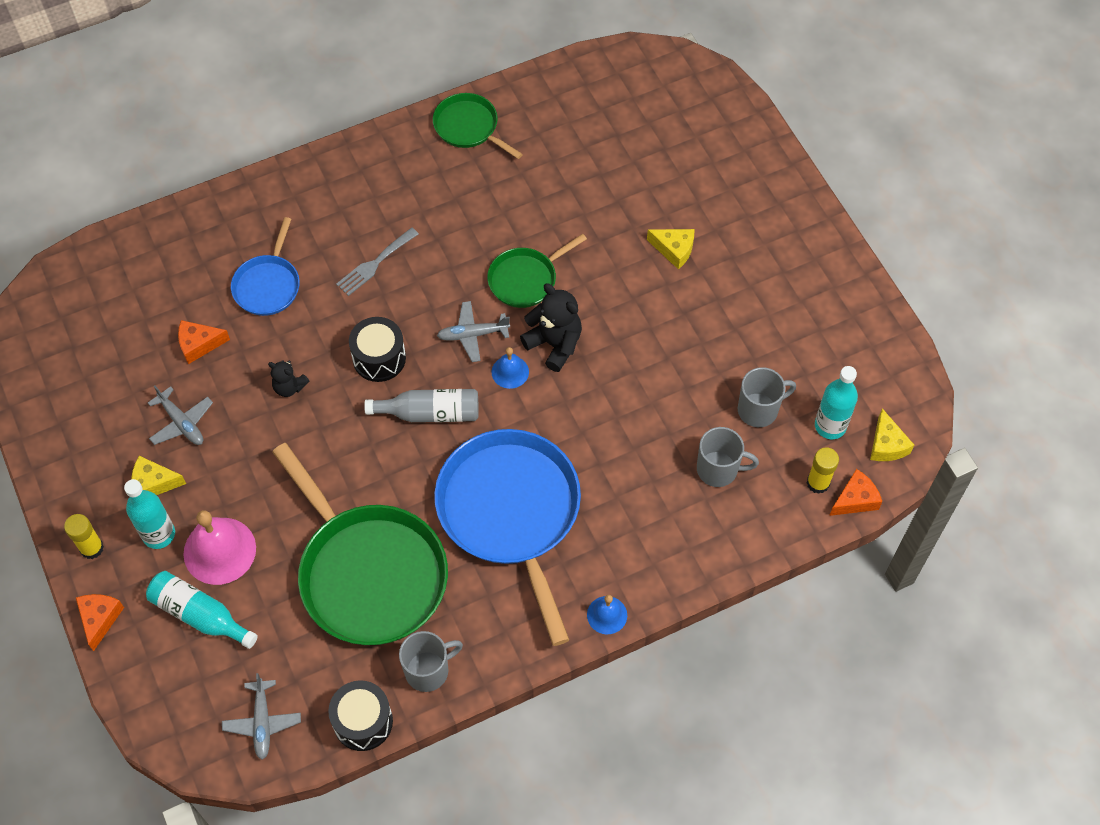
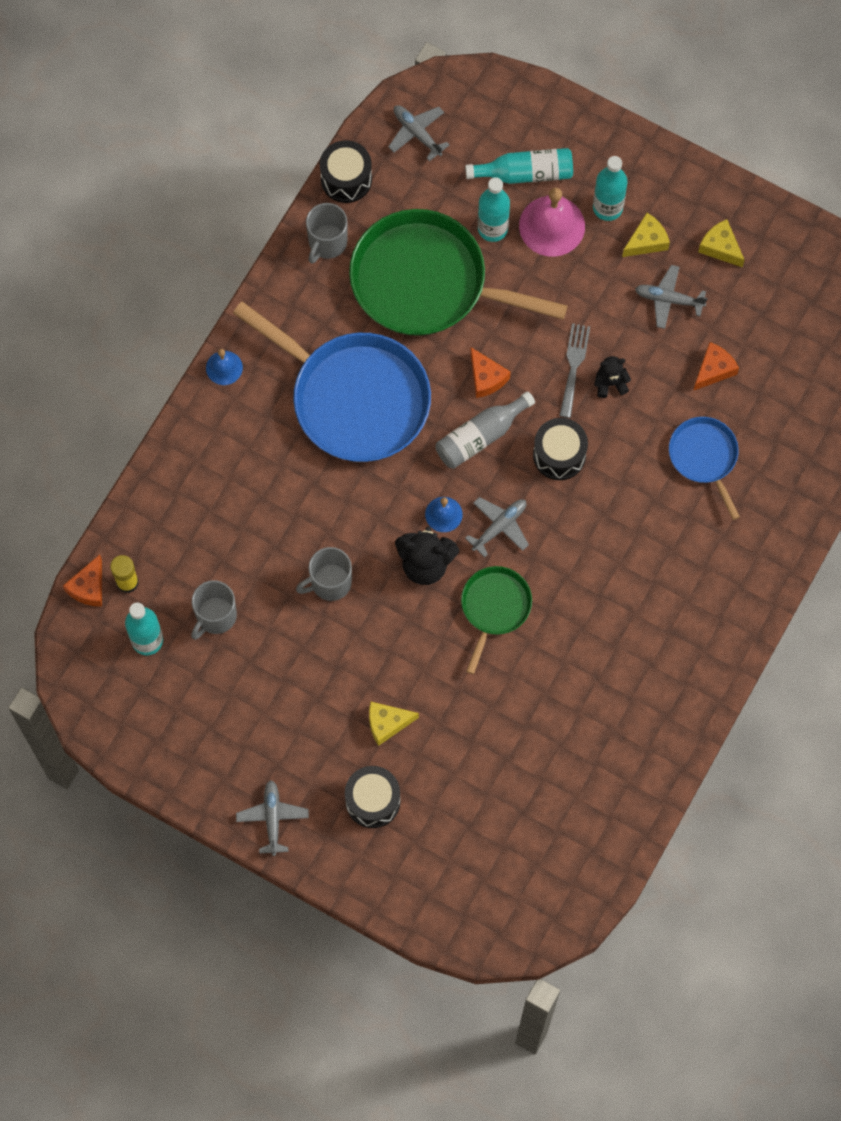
camera: 145 degrees right, 10 degrees up
yellow glue stick [64,514,104,559] -> none
orange cheese [76,594,124,651] -> orange cheese moved to [470,347,511,398]
grey fork [336,228,419,296] -> grey fork moved to [559,324,590,418]
green pan [433,93,523,159] -> none
grey mug [697,427,759,487] -> grey mug moved to [296,547,352,601]
yellow cheese [870,408,914,461] -> yellow cheese moved to [698,219,745,267]
none -> grey plane [236,780,309,856]
none -> black drum [345,766,400,828]
none -> turquoise bottle [478,177,510,242]

